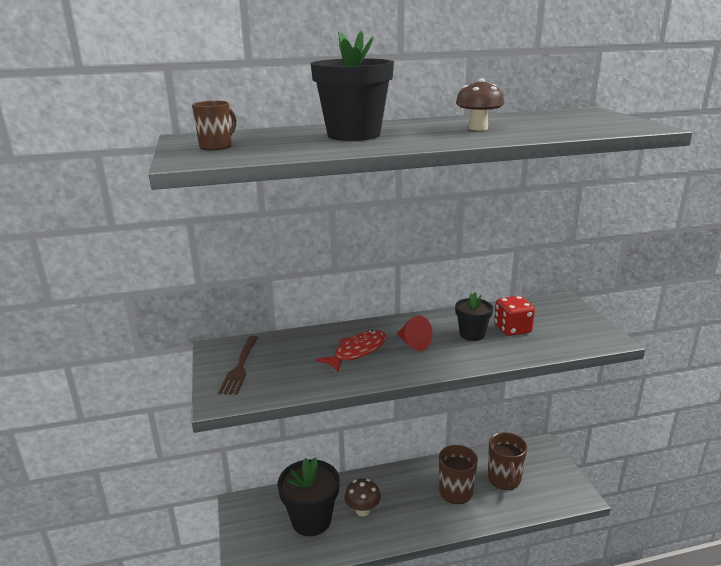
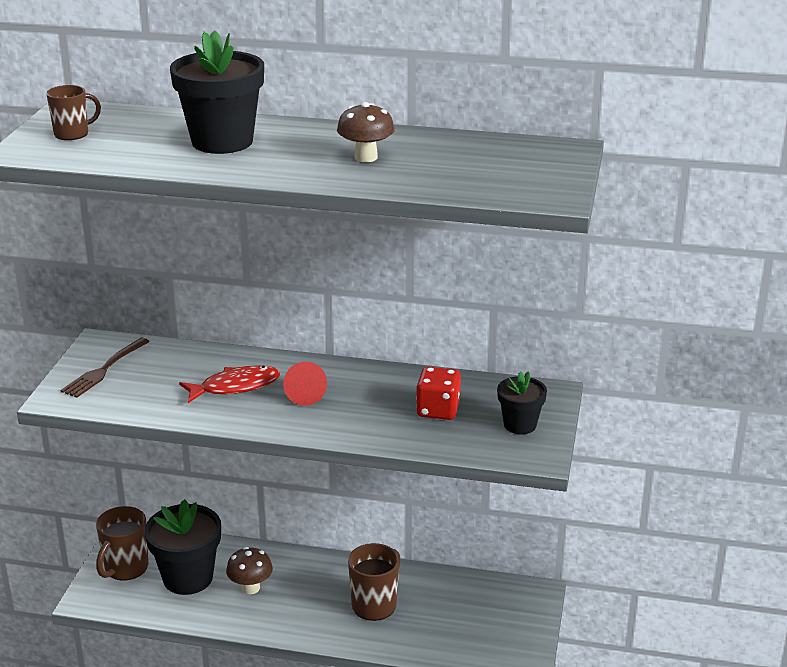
camera: 25 degrees right, 5 degrees up
black flower pot [455,293,493,341] -> black flower pot moved to [497,371,547,434]
brown mug [488,432,527,491] -> brown mug moved to [96,506,149,581]

